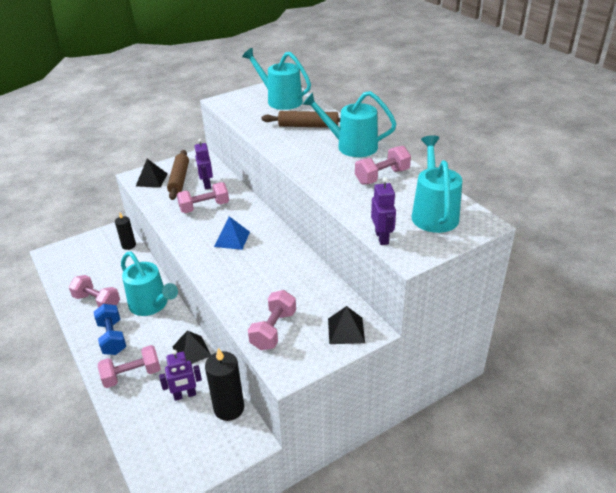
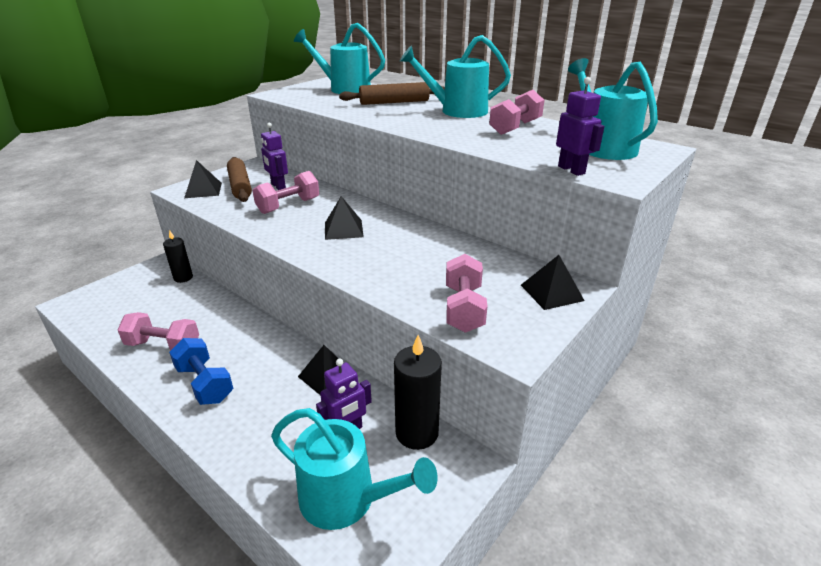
camera: 20 degrees left, 5 degrees down
pink dumbbell [98,345,161,388] -> none
turquoise watering can [121,251,178,316] -> turquoise watering can moved to [271,408,438,530]
blue pyramid [214,216,250,250] -> black pyramid [325,196,364,240]

